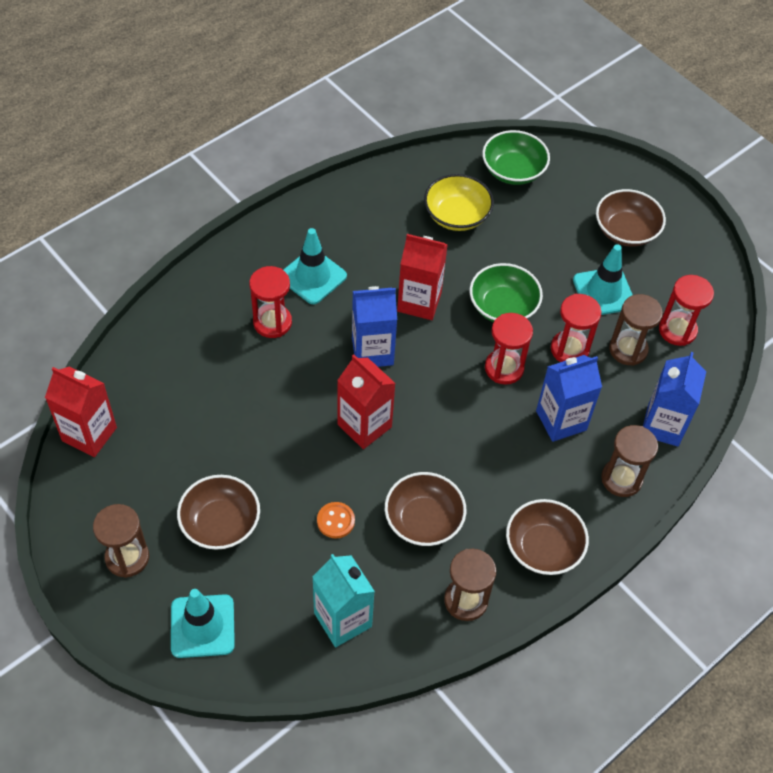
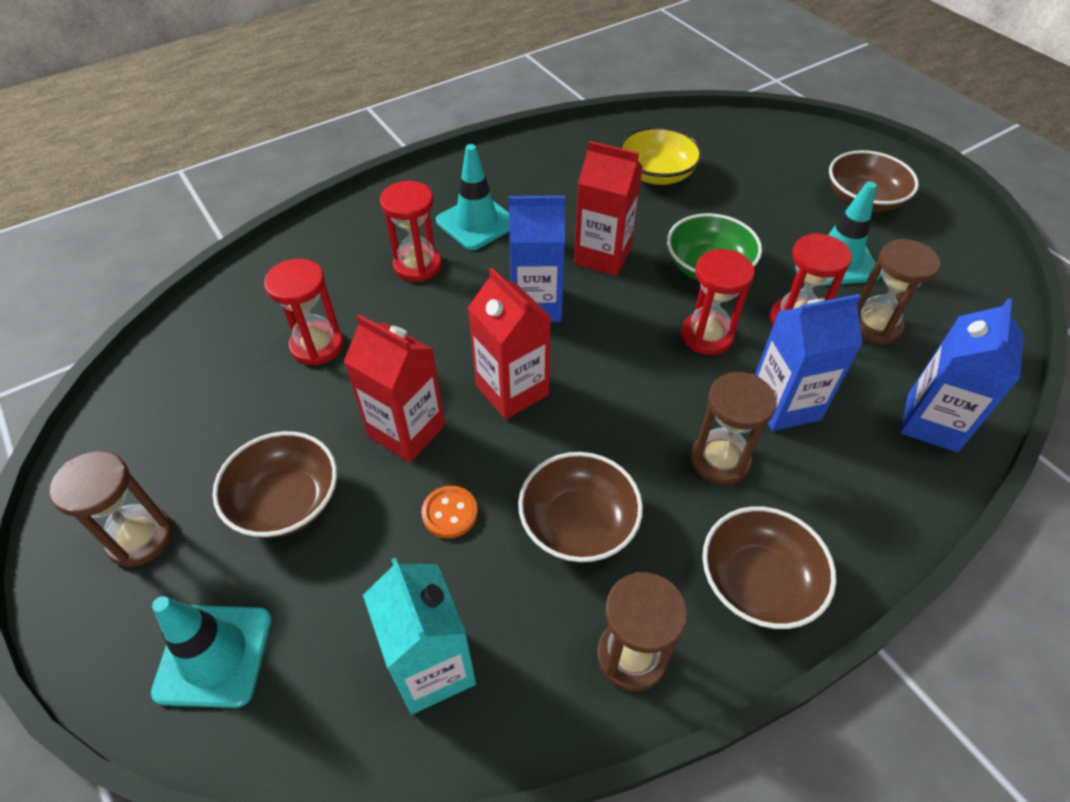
camera: 10 degrees right, 5 degrees down
red carton [45,366,117,457] -> red carton moved to [344,314,445,463]
green bowl [482,130,550,185] -> none
brown hourglass [601,425,658,497] -> brown hourglass moved to [691,372,777,485]
red hourglass [659,275,714,346] -> red hourglass moved to [264,259,344,366]

